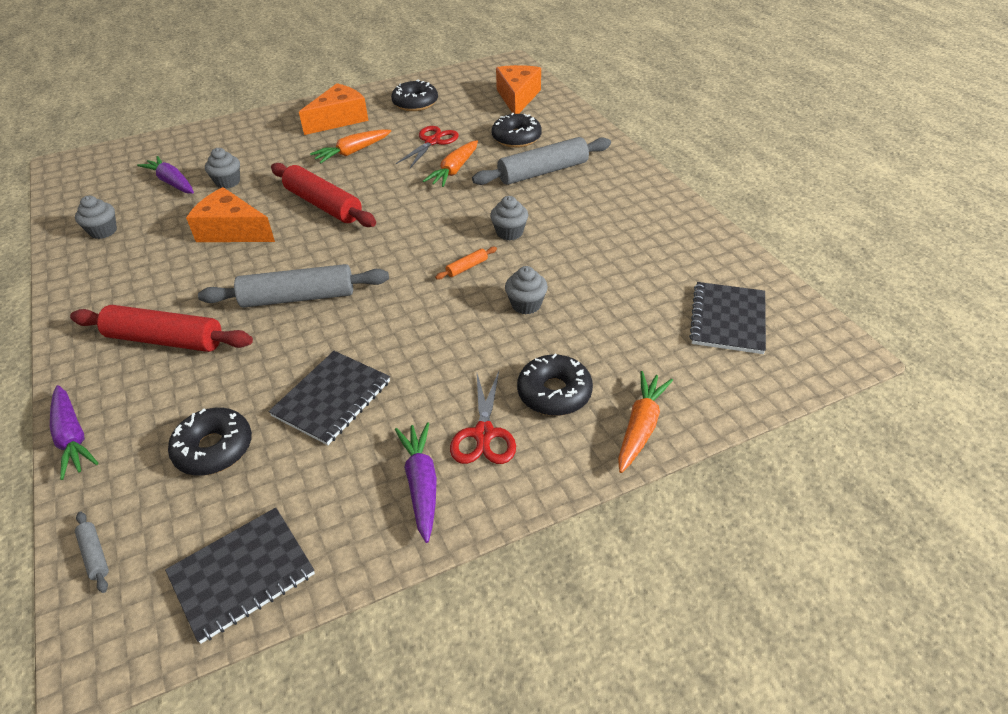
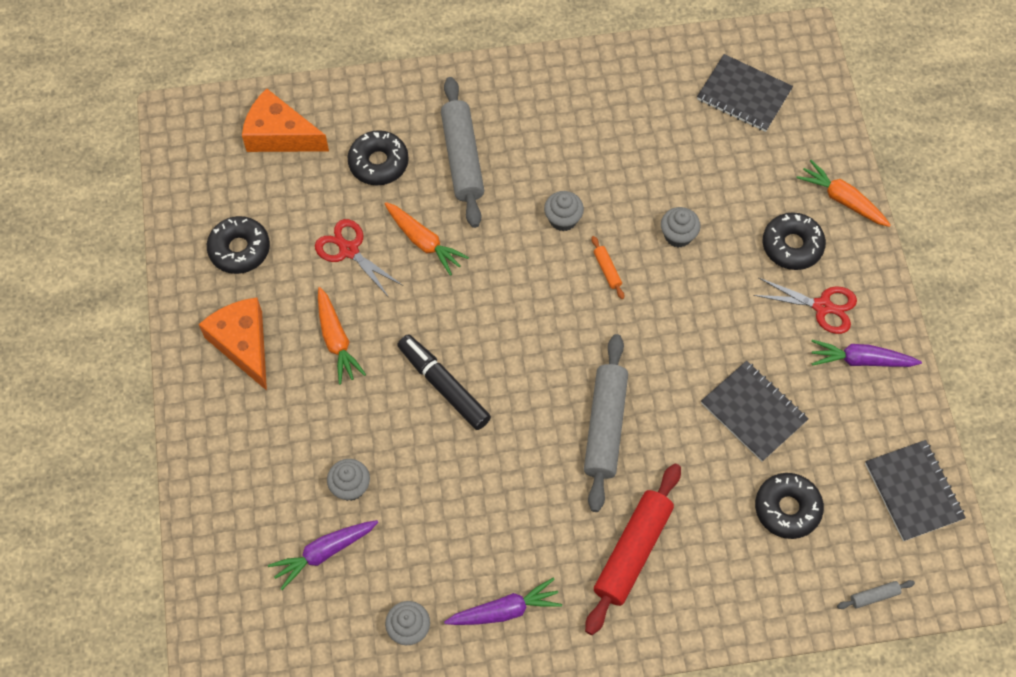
camera: 75 degrees left, 20 degrees up
purple carrot [50,385,98,480] -> purple carrot moved to [444,578,562,625]
orange cheese [186,187,275,242] -> none
red rolling pin [271,163,376,227] -> black marker [397,334,491,430]

